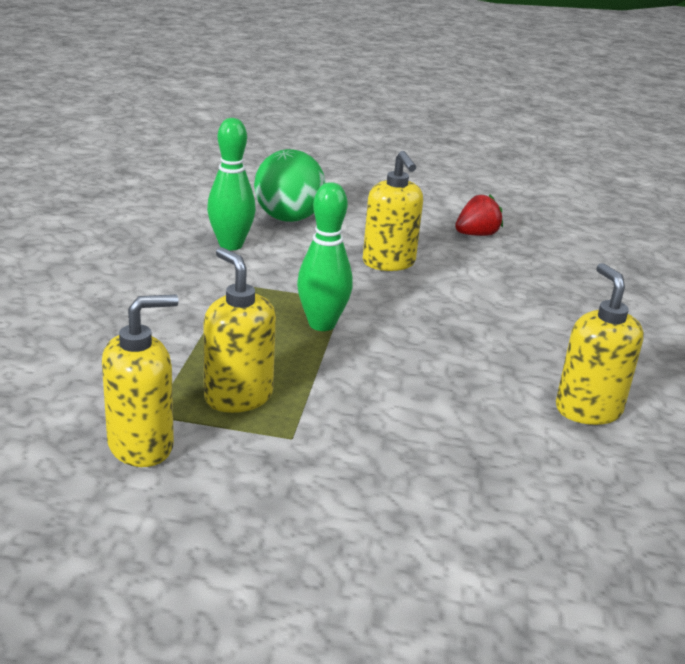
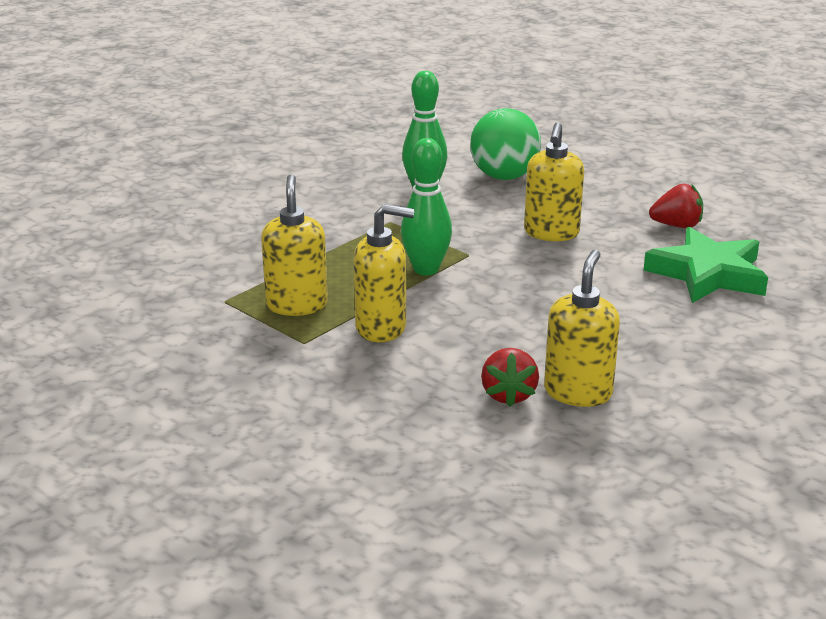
camera: 35 degrees right, 0 degrees up
yellow soap dispenser [102,294,178,467] -> yellow soap dispenser moved to [354,204,415,342]
none -> red strawberry [481,348,539,407]
none -> green star [644,227,768,303]

